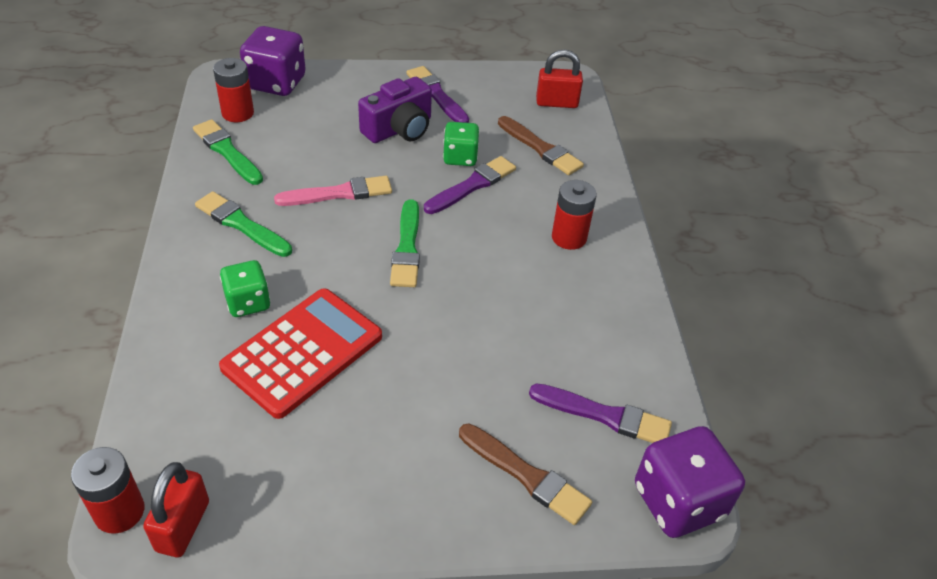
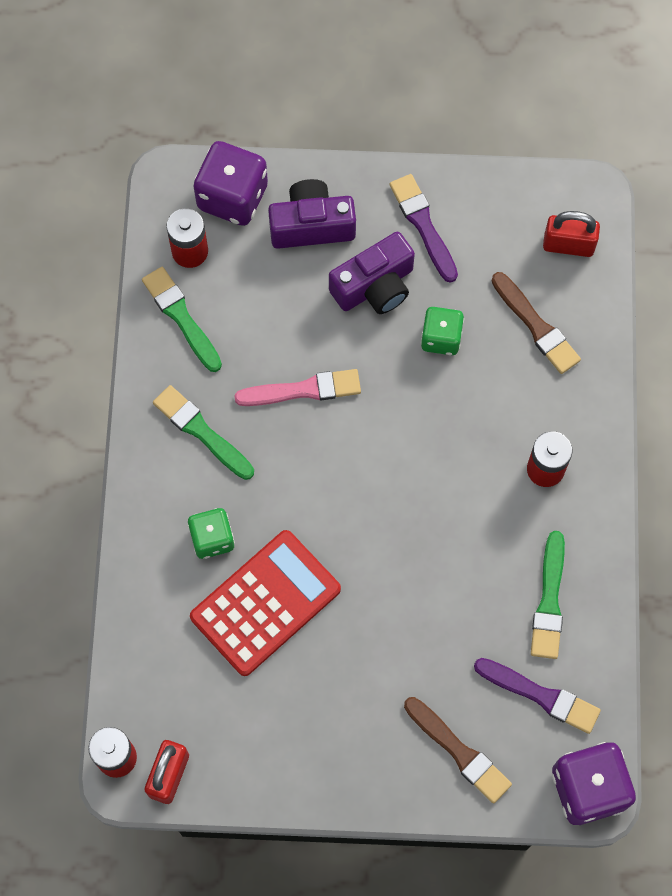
camera: 10 degrees right, 25 degrees up
green brush [390,199,420,287] -> green brush moved to [531,531,565,659]
purple brush [424,156,516,214] -> none
none -> purple camera [268,179,356,249]

